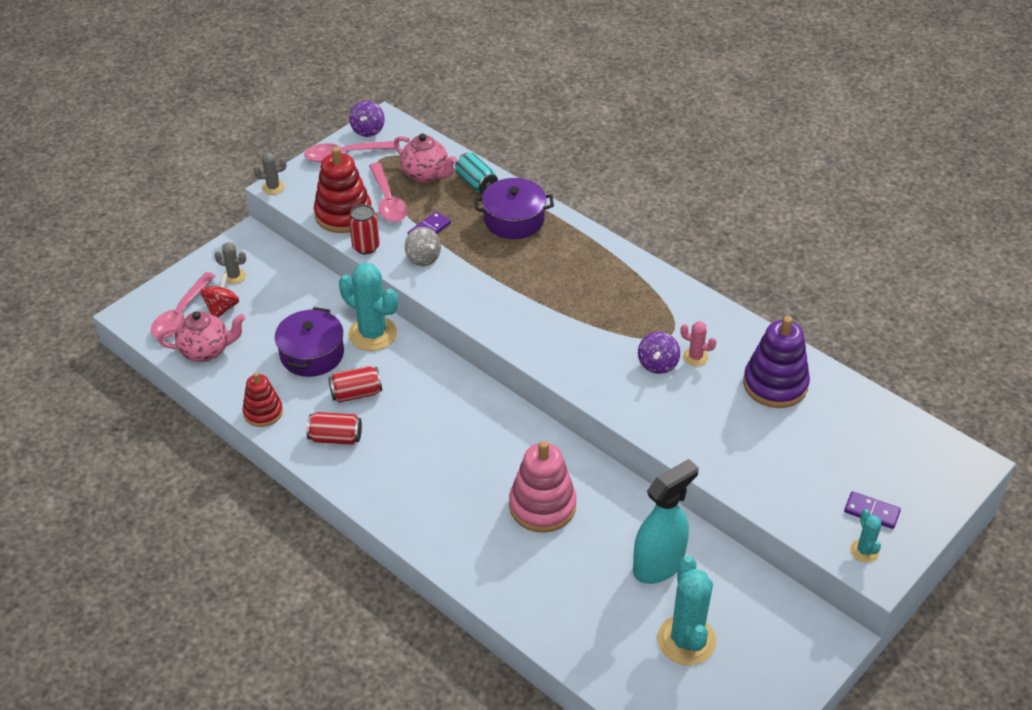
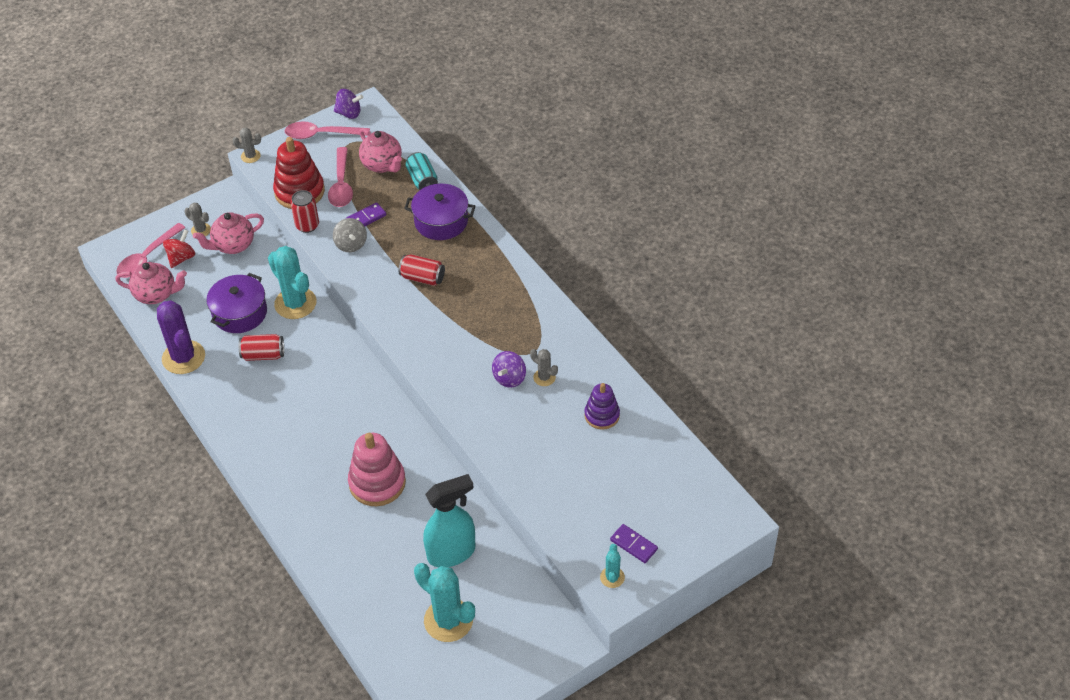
camera: 15 degrees right, 5 degrees up
red stacking toy [243,372,283,427] -> purple cactus [157,300,205,374]
red can [307,412,362,445] -> red can moved to [399,255,445,286]
purple spinning top [349,101,385,137] -> purple spinning top turned 105 degrees counterclockwise [334,89,363,119]
turquoise cactus [657,556,716,665] -> turquoise cactus turned 60 degrees counterclockwise [414,563,475,642]
pink cactus [680,321,717,366] -> grey cactus [530,349,558,386]
purple stacking toy [743,316,810,408] -> purple stacking toy [584,383,620,430], size x0.62
none -> pink teapot [193,212,264,254]

